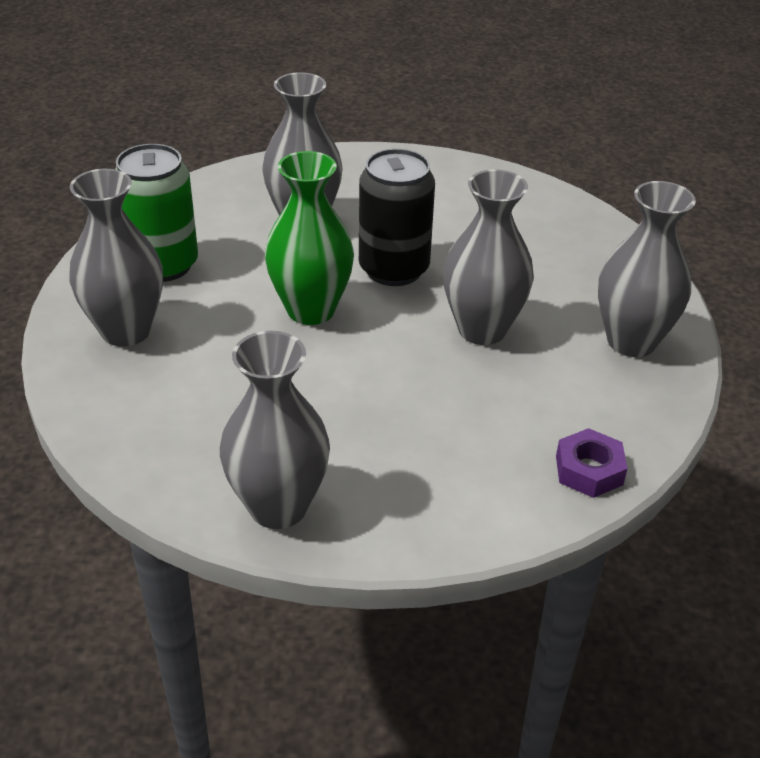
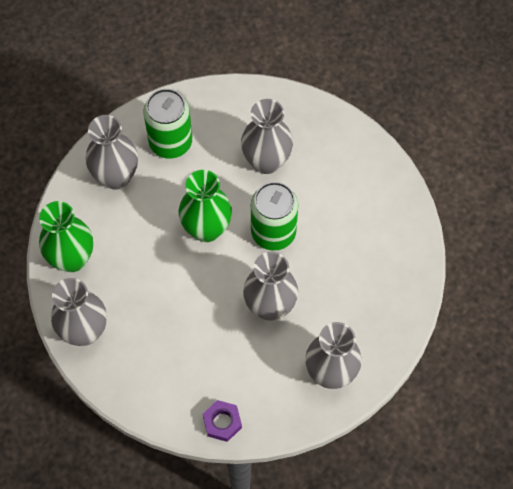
camera: 45 degrees right, 25 degrees up
black can [359,148,435,286] -> green can [251,182,298,251]
none -> green vase [39,201,93,272]

